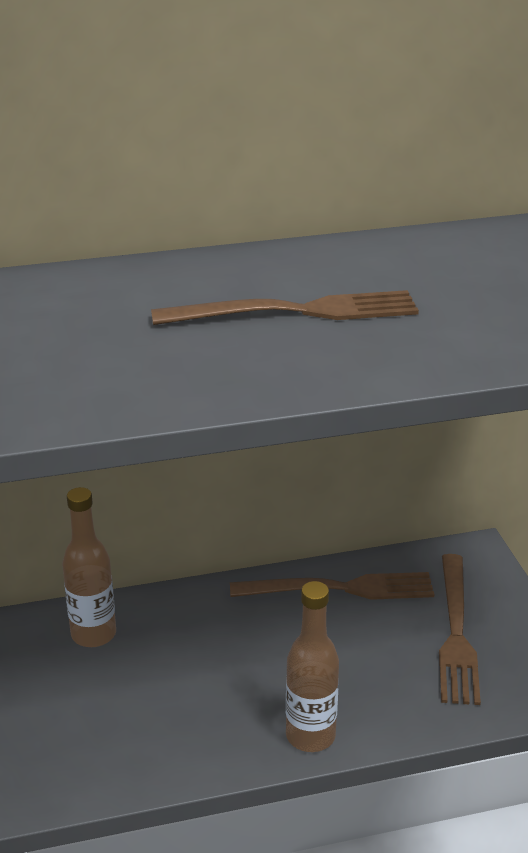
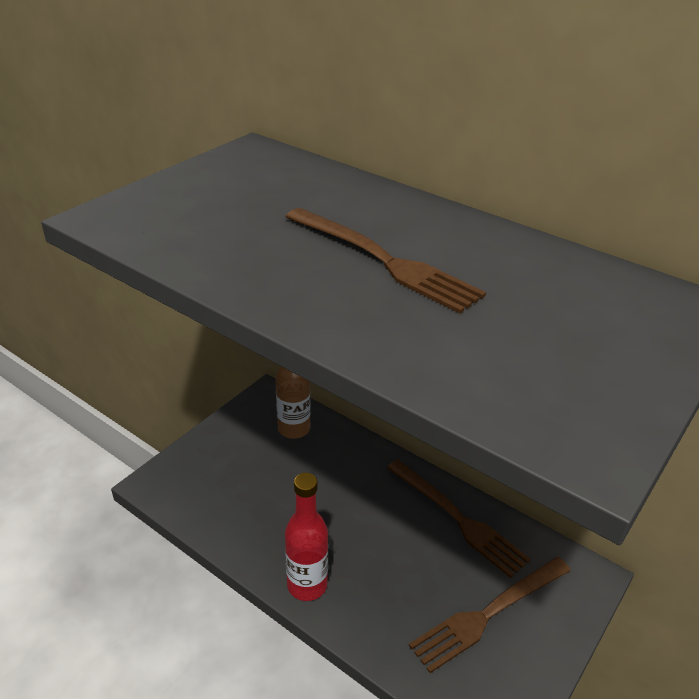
camera: 50 degrees right, 5 degrees up
brown bottle [286,581,339,752] -> red bottle [285,473,328,601]

